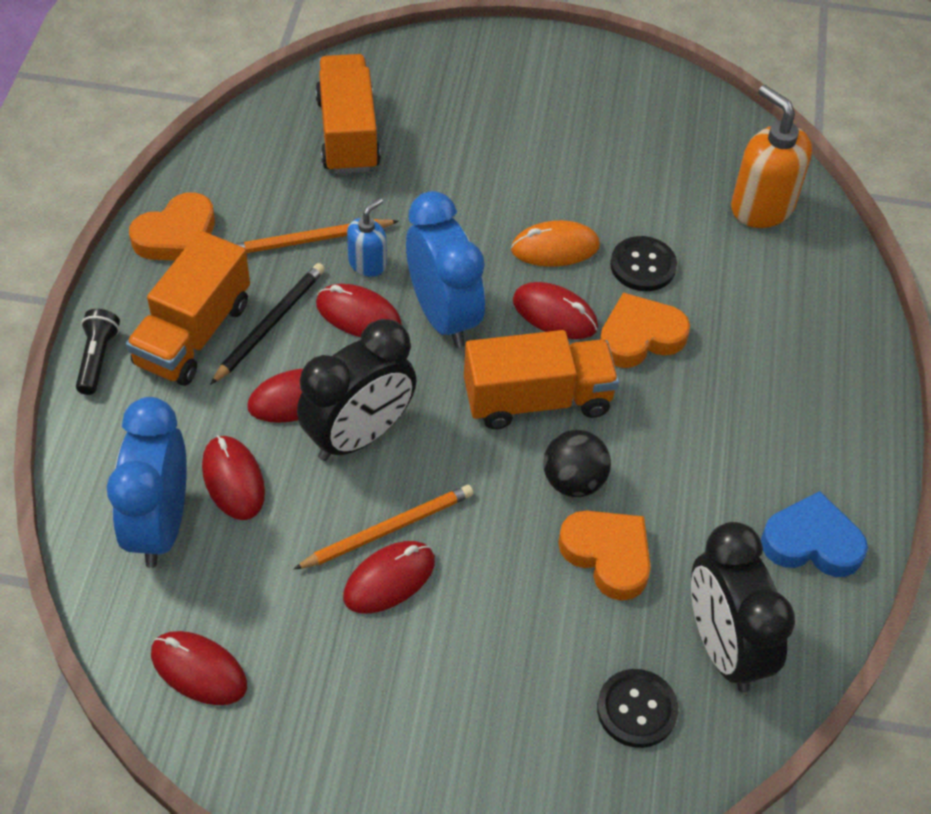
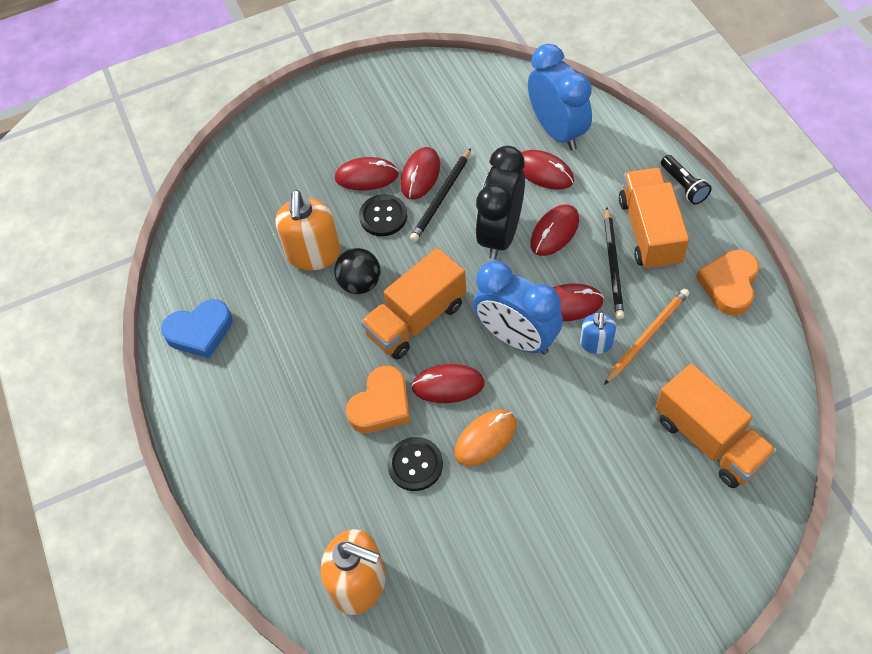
camera: 155 degrees right, 5 degrees up
red mouse [151,631,247,705] -> red mouse moved to [335,157,399,191]
orange pencil [294,485,473,569] -> black pencil [410,148,471,242]
orange heart [558,511,651,601] -> orange soap dispenser [275,190,341,271]
black button [597,669,678,748] -> black button moved to [359,194,407,236]
black clock [691,522,795,693] -> none

